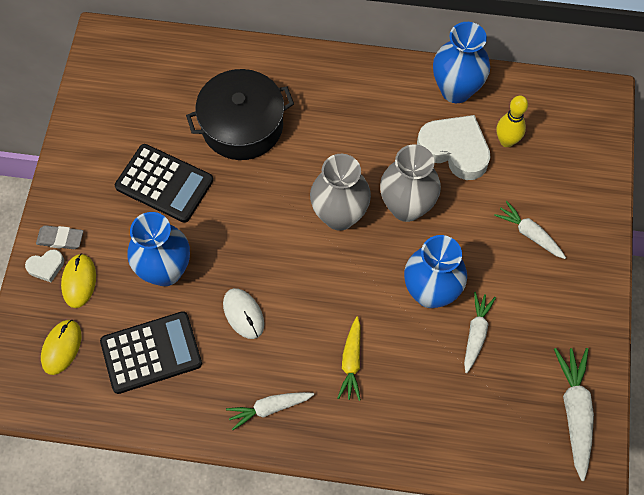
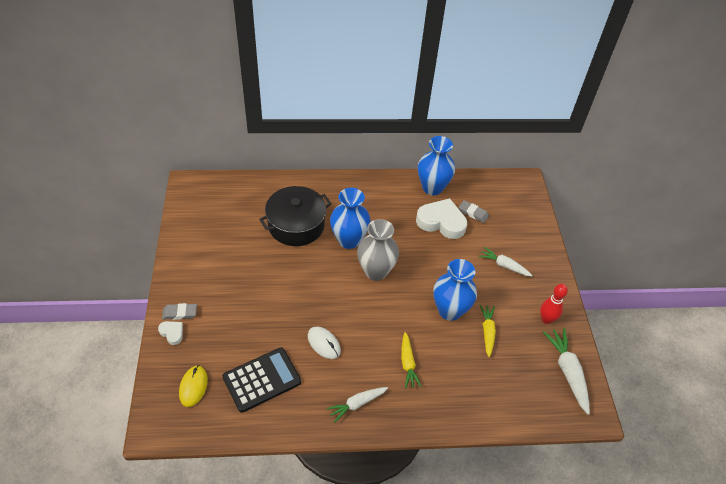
camera: 15 degrees left, 15 degrees down
white heart [25,249,64,282] -> white heart turned 105 degrees counterclockwise [158,321,183,345]
yellow mouse [61,253,96,308] -> none
black calculator [115,144,213,223] -> none
blue vase [127,212,190,286] -> blue vase moved to [330,188,371,249]
grey vase [380,144,441,222] -> none
white carrot [464,292,496,373] -> yellow carrot [480,305,496,357]
yellow bowling pin [497,96,528,147] -> grey eraser [459,200,489,223]
none -> red bowling pin [540,284,568,324]

